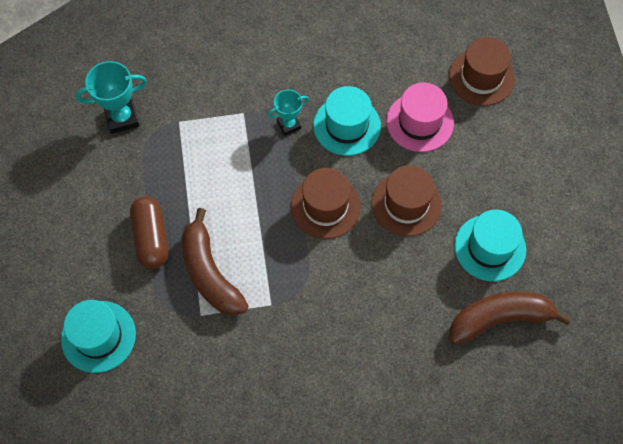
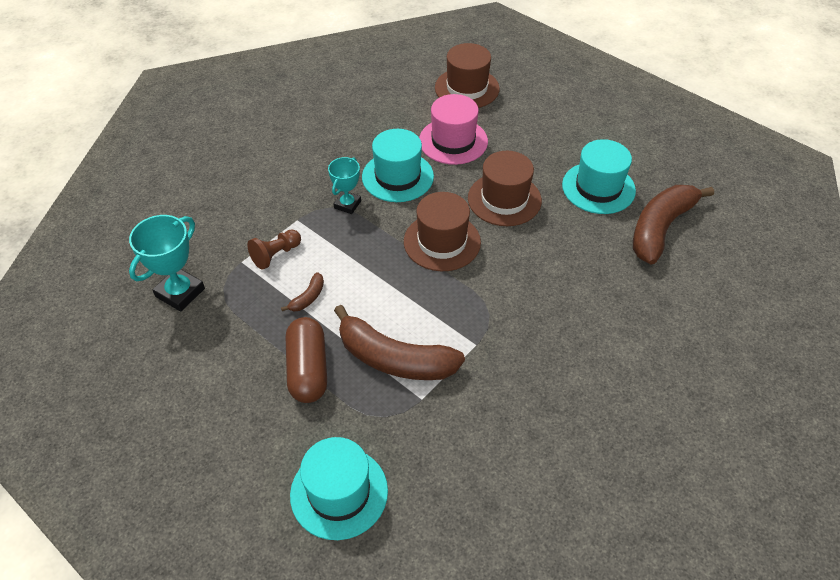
camera: 40 degrees left, 15 degrees down
brown capsule [130,197,168,269] -> brown capsule turned 45 degrees clockwise [286,317,327,403]
none -> brown pawn [247,229,301,270]
none -> brown banana [281,272,324,311]

